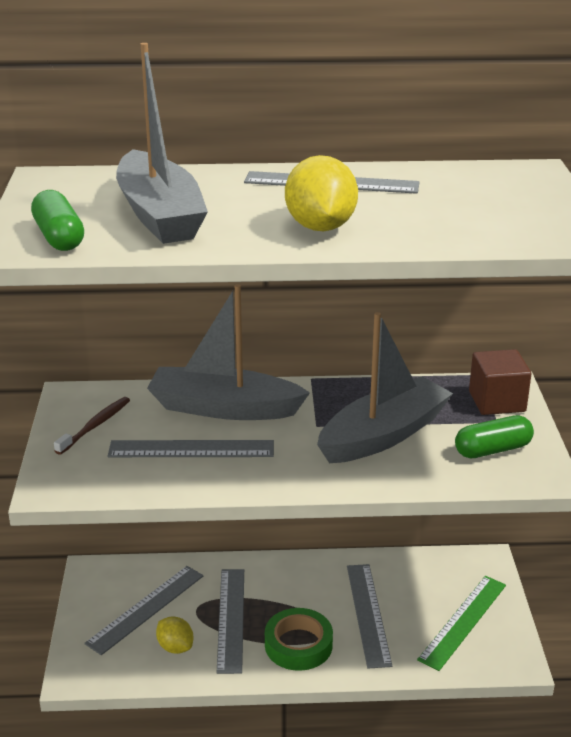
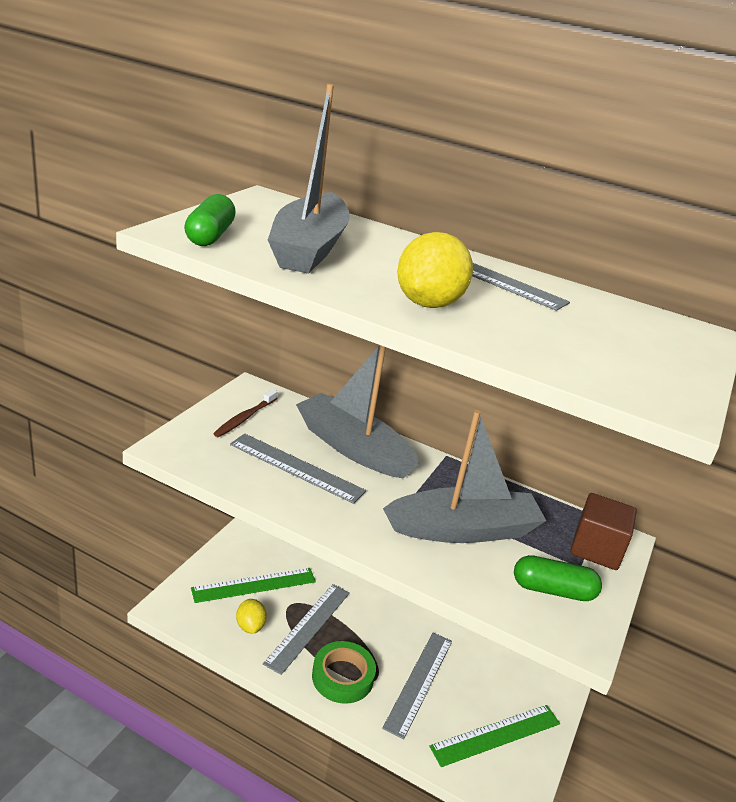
camera: 25 degrees right, 0 degrees up
brown toothbrush [54,397,130,455] -> brown toothbrush turned 150 degrees clockwise [213,389,277,437]
grey ruler [84,566,204,655] -> green ruler [191,568,316,603]

